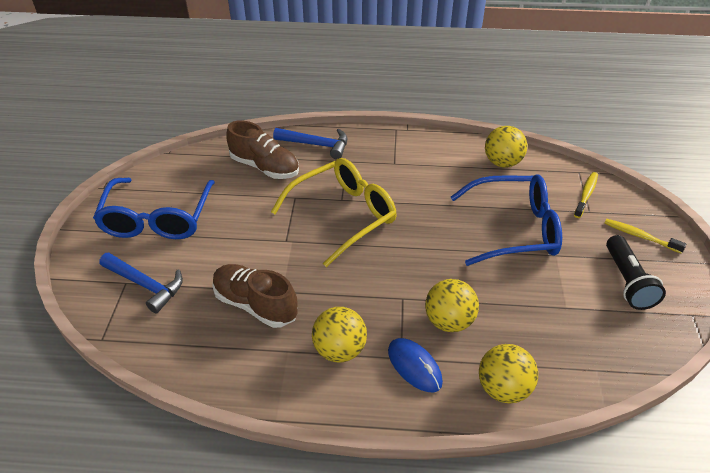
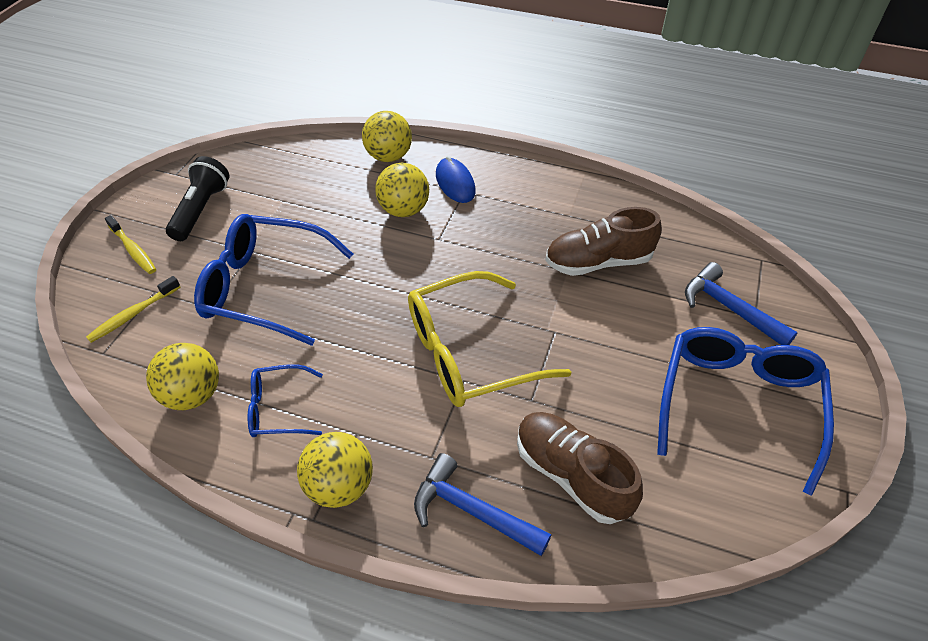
camera: 165 degrees left, 5 degrees up
brown shoe [212,264,298,328] -> brown shoe turned 120 degrees clockwise [545,207,662,276]
yellow ball [312,307,367,362] -> yellow ball moved to [297,432,373,508]
none -> blue glasses [248,364,323,437]

